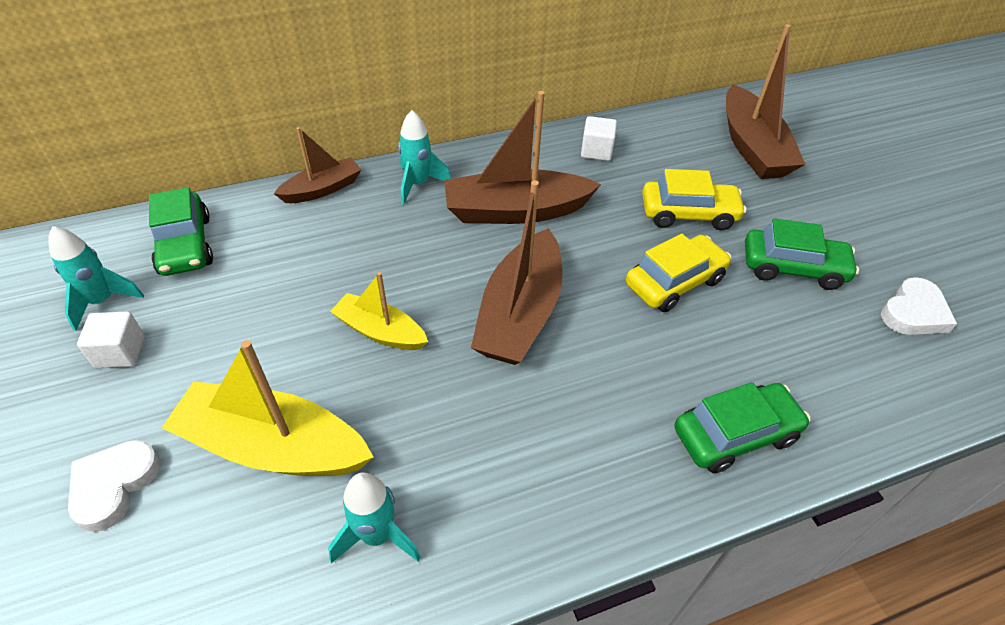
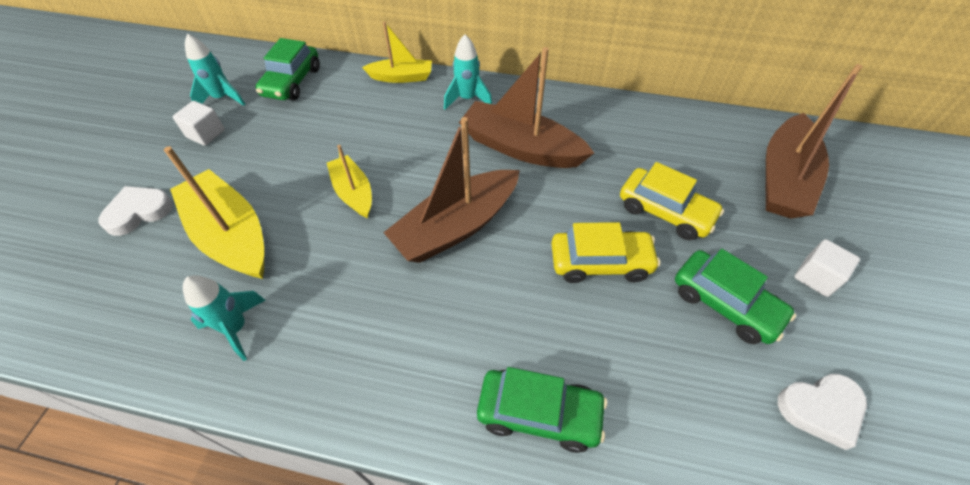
camera: 35 degrees right, 5 degrees up
brown boat [274,127,361,203] -> yellow boat [362,21,432,83]
white cube [581,116,617,161] -> white cube moved to [794,239,860,297]

